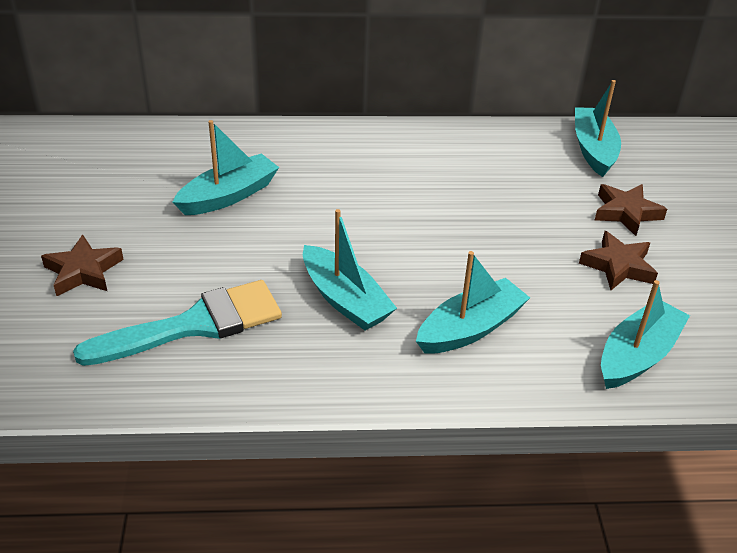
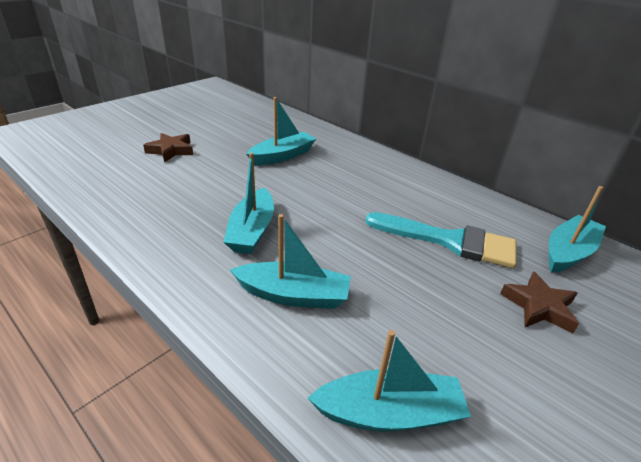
camera: 45 degrees right, 5 degrees down
turquoise brush [73,280,282,366] -> turquoise brush moved to [366,212,516,268]
turquoise boat [173,120,279,215] -> turquoise boat turned 45 degrees counterclockwise [247,97,316,165]
brown star [579,231,658,290] -> none

